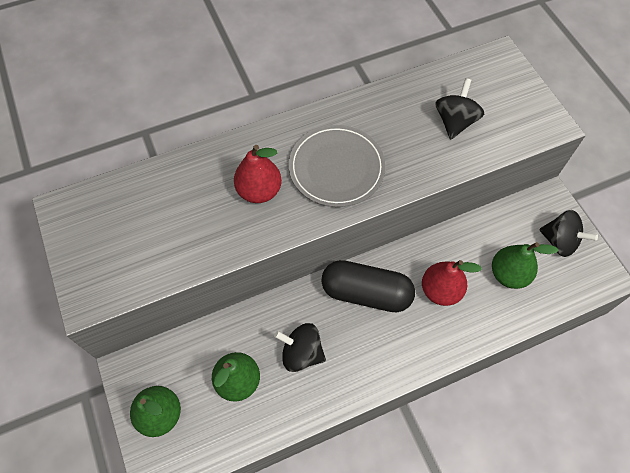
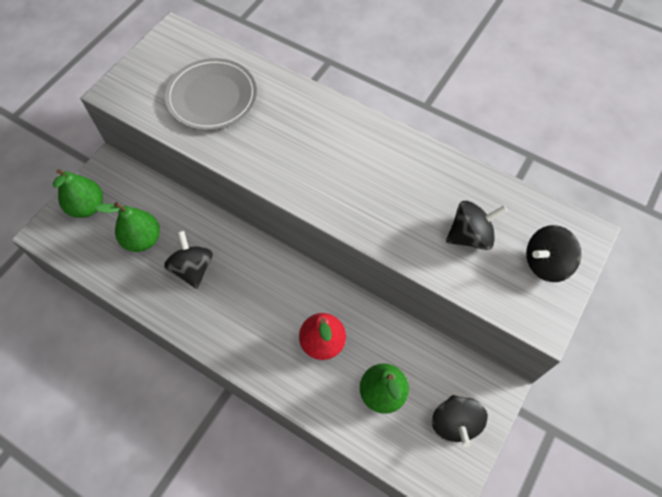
camera: 55 degrees right, 0 degrees up
red pear [234,145,282,203] -> none
grey plate [289,125,386,207] -> grey plate moved to [165,58,257,130]
black capsule [321,260,415,312] -> none
none -> black spinning top [526,225,581,282]

